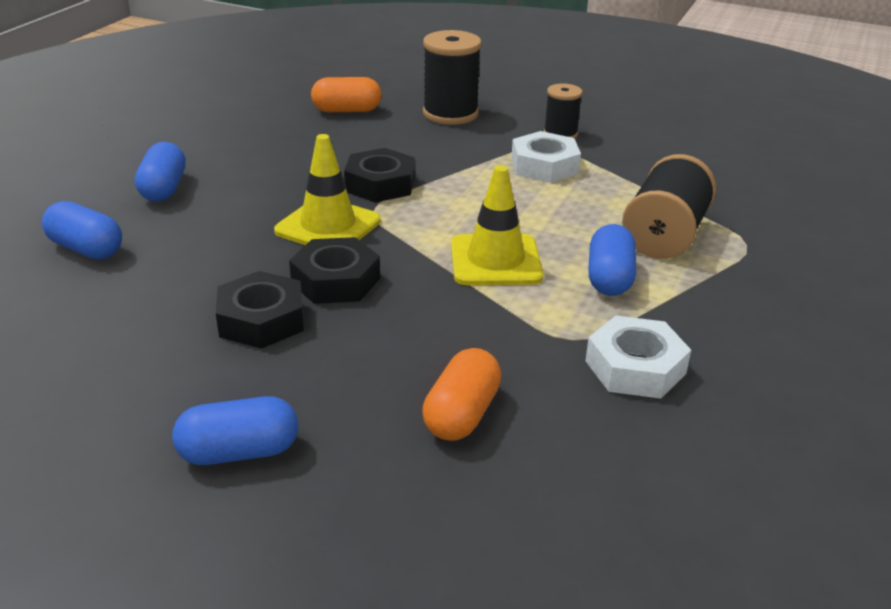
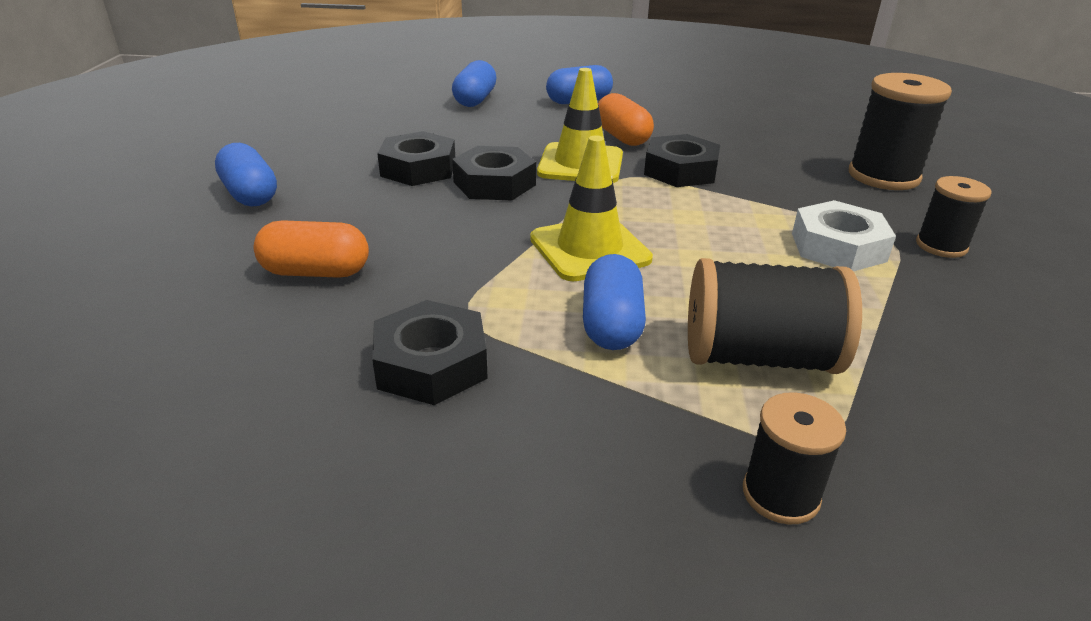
camera: 70 degrees right, 0 degrees up
orange capsule [311,77,382,112] -> orange capsule moved to [598,93,654,146]
white nut [585,316,691,399] -> black nut [372,300,488,405]
blue capsule [588,224,636,296] -> blue capsule turned 75 degrees counterclockwise [583,254,646,350]
none -> black spool [743,392,846,525]

